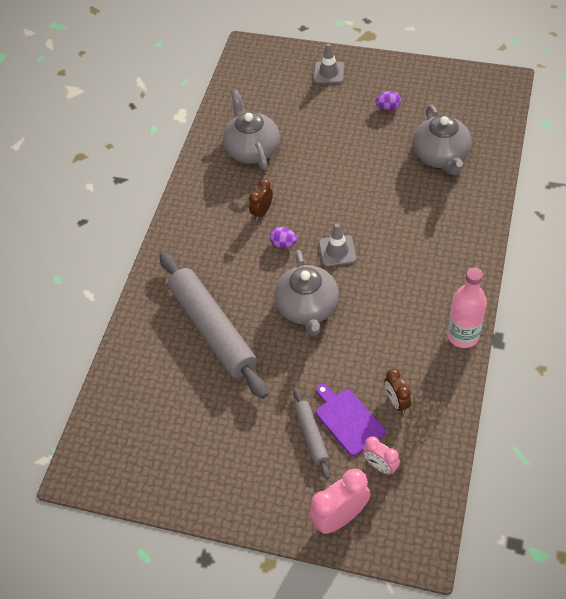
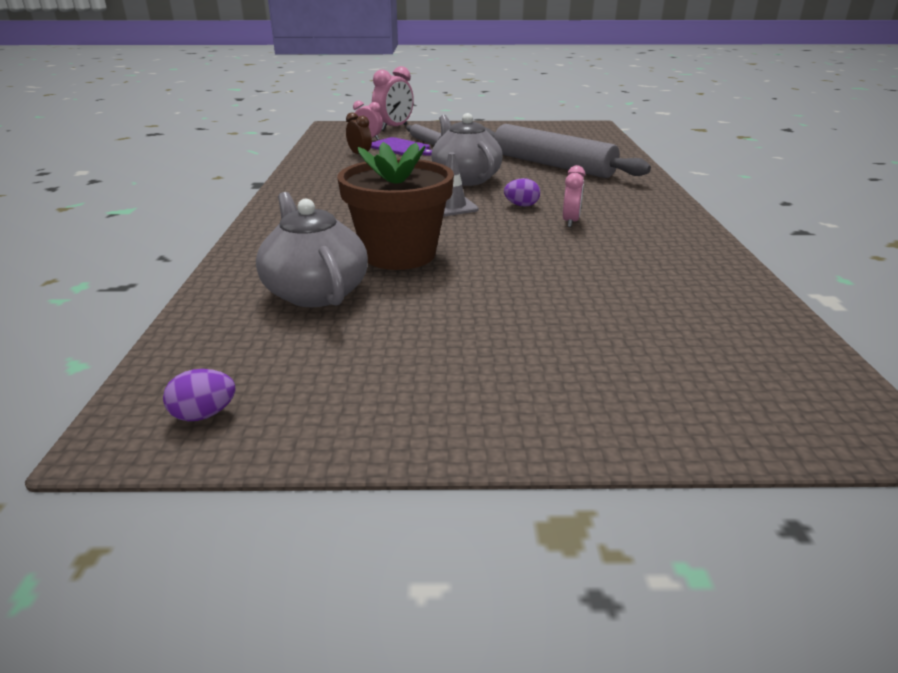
camera: 160 degrees right, 25 degrees down
grey teapot [223,90,280,171] -> none
brown clock [249,179,273,220] -> pink clock [563,165,585,227]
grey traffic cone [314,43,344,84] -> none
purple egg [375,91,401,110] -> purple egg moved to [163,369,236,421]
pink bottle [447,268,487,348] -> none
none -> brown flower pot [337,142,454,270]

